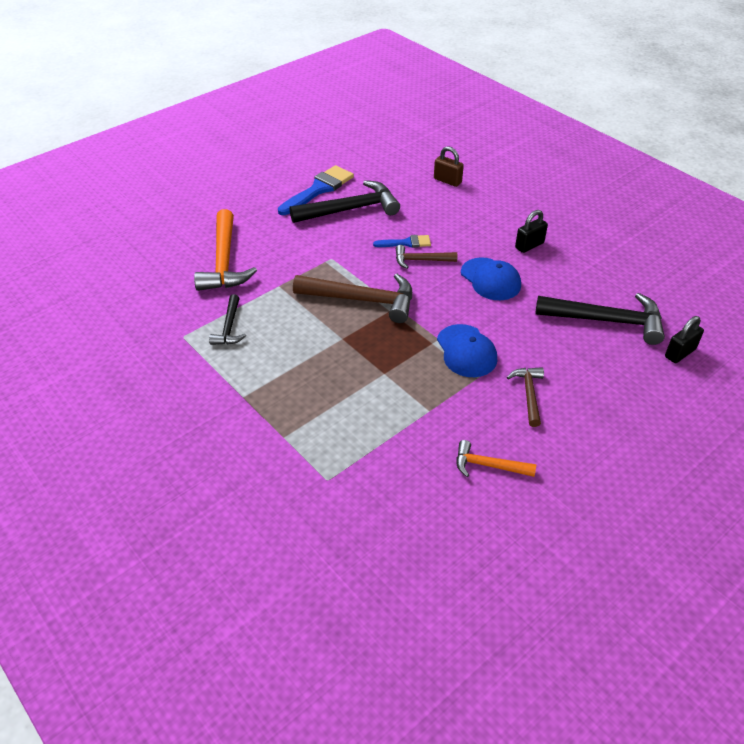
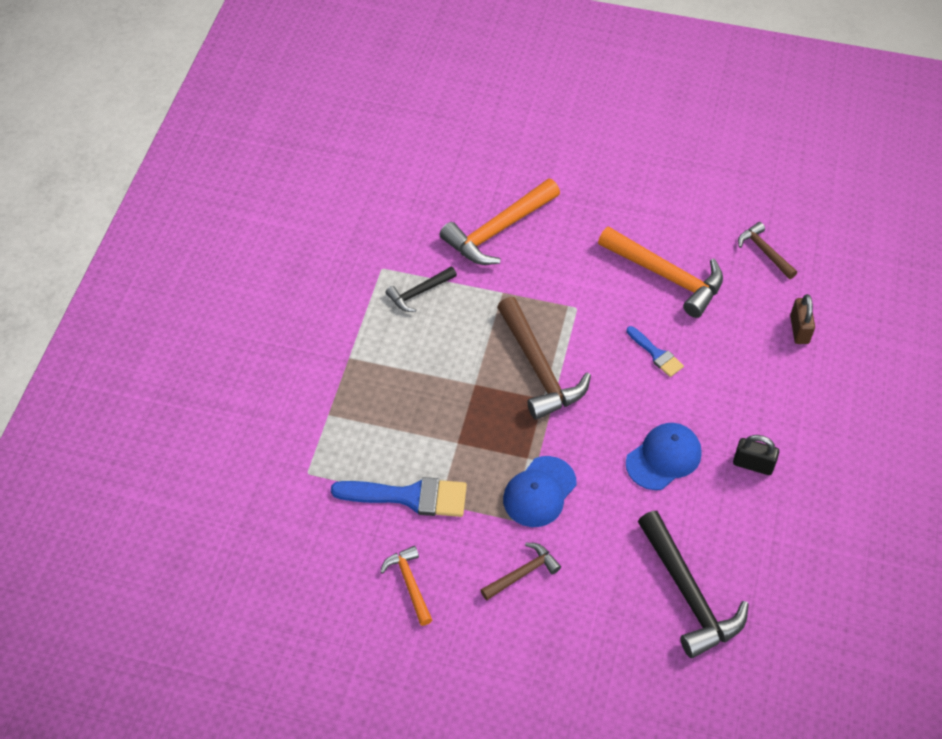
camera: 55 degrees right, 10 degrees up
blue brush [278,165,354,215] -> blue brush moved to [331,477,467,517]
black hammer [290,180,400,223] -> orange hammer [598,226,723,318]
brown hammer [396,245,457,269] -> brown hammer moved to [738,222,797,279]
blue cap [461,257,521,300] -> blue cap turned 150 degrees counterclockwise [626,423,702,490]
black padlock [665,316,704,363] -> none

